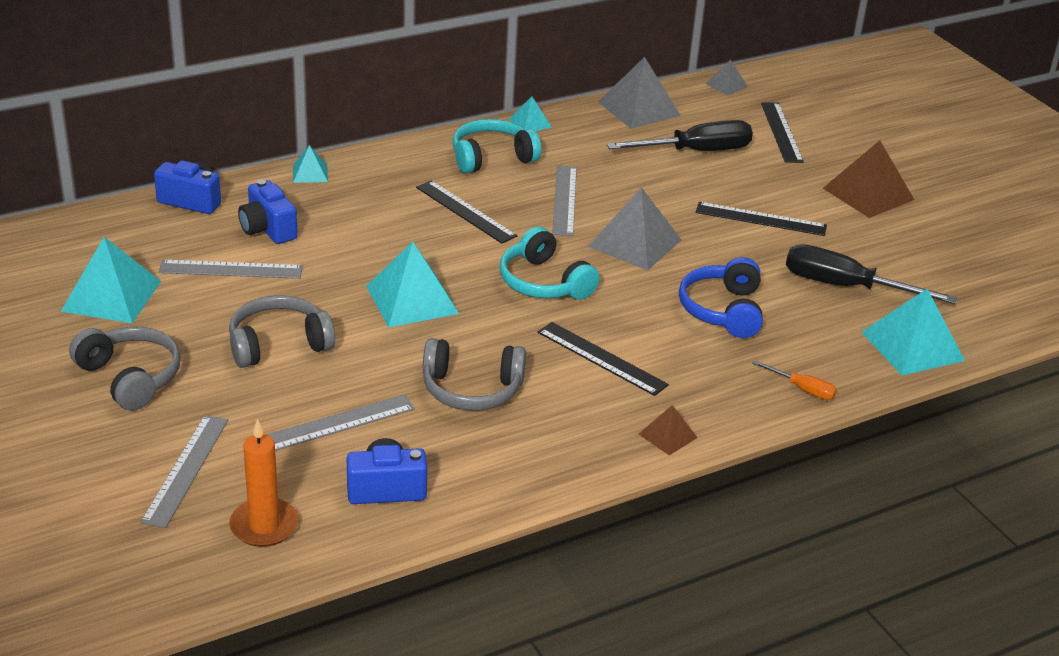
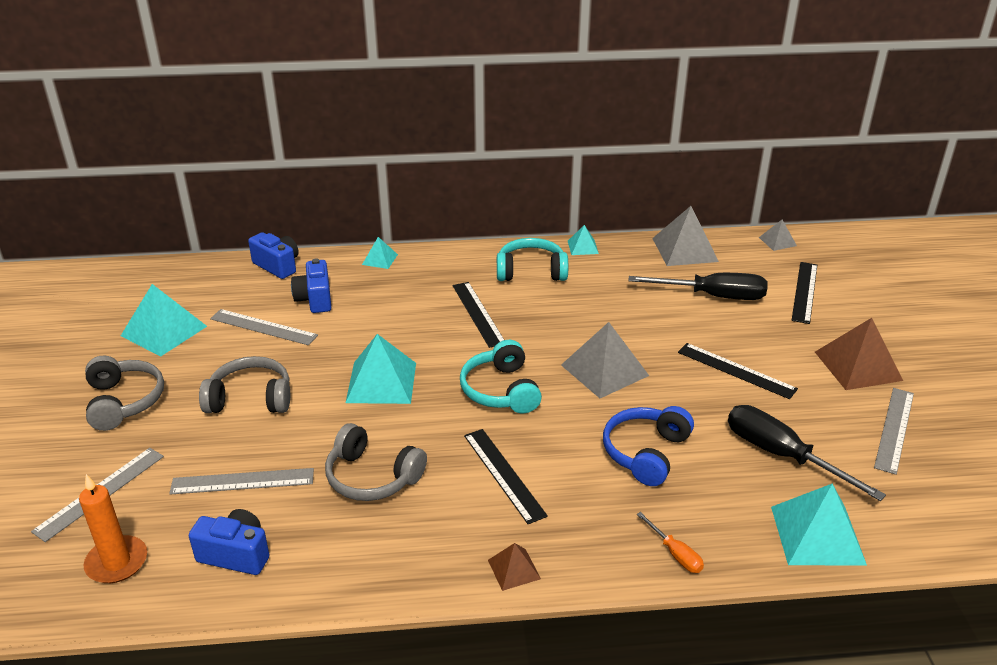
camera: 25 degrees right, 0 degrees up
grey ruler [552,166,577,236] -> grey ruler moved to [874,388,914,475]

